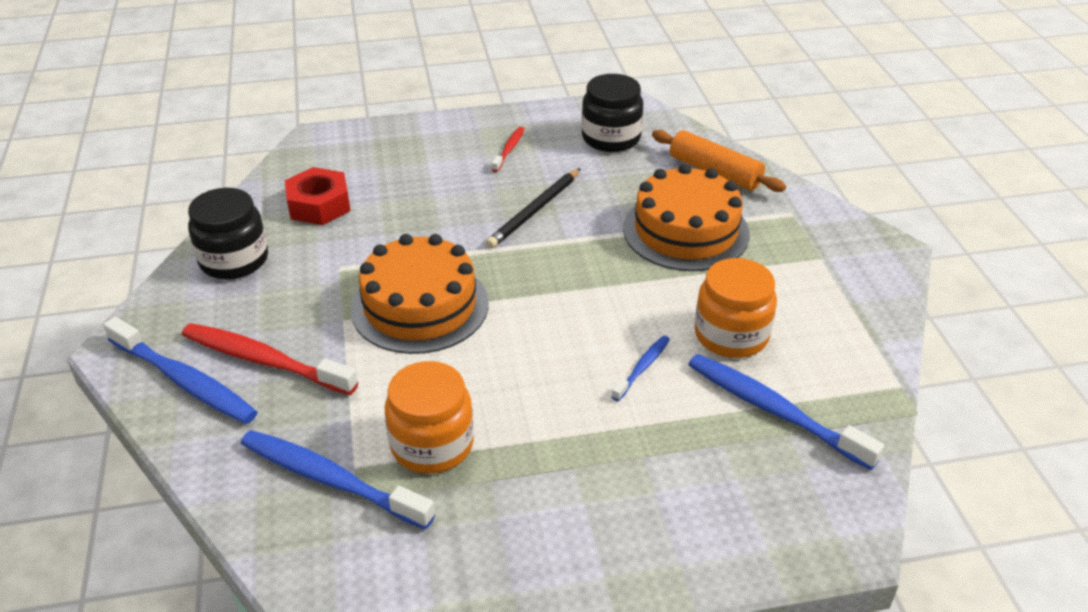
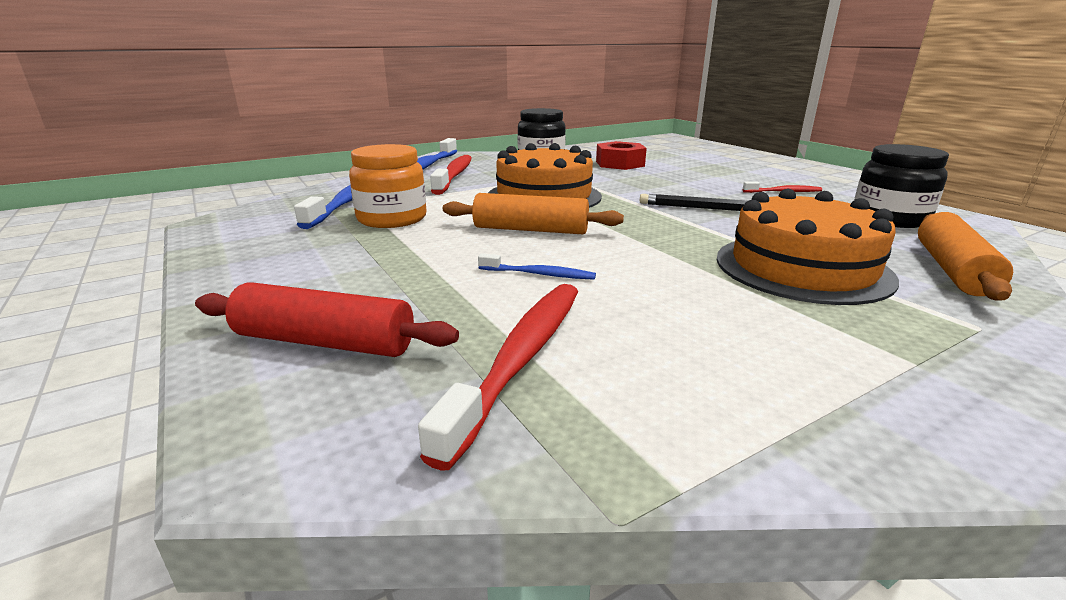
camera: 70 degrees right, 15 degrees down
blue toothbrush [688,354,884,470] -> red toothbrush [418,284,578,471]
orange jar [694,258,777,358] -> none
none -> red rolling pin [195,282,459,357]
none -> orange rolling pin [443,193,624,234]

